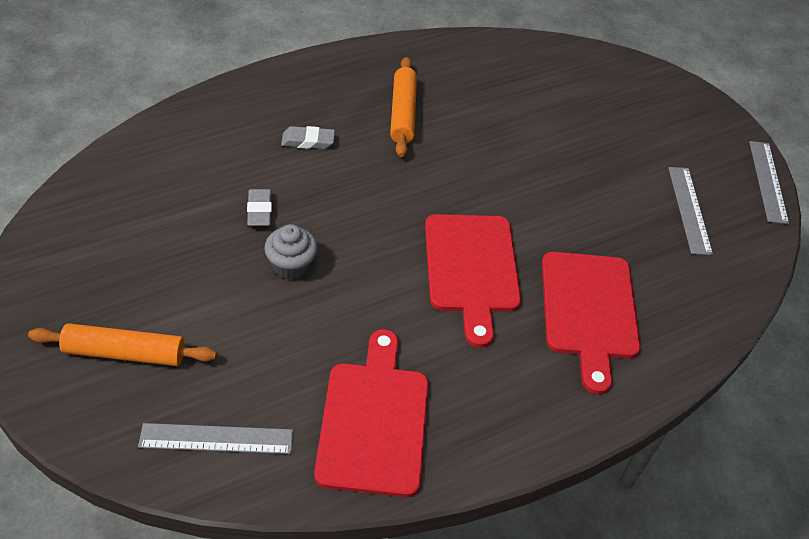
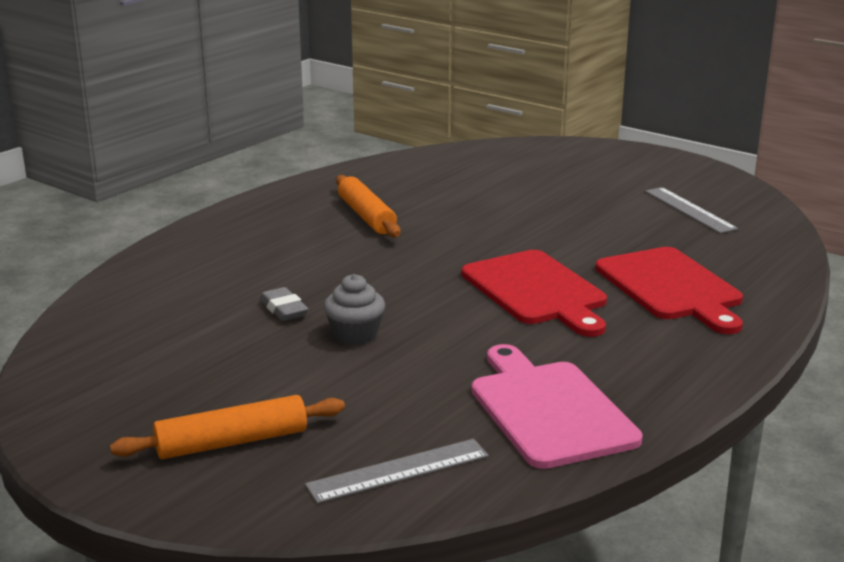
camera: 20 degrees left, 25 degrees down
grey eraser [281,126,335,149] -> none
red cutting board [314,329,429,497] -> pink cutting board [472,344,643,469]
grey ruler [749,141,789,224] -> none

